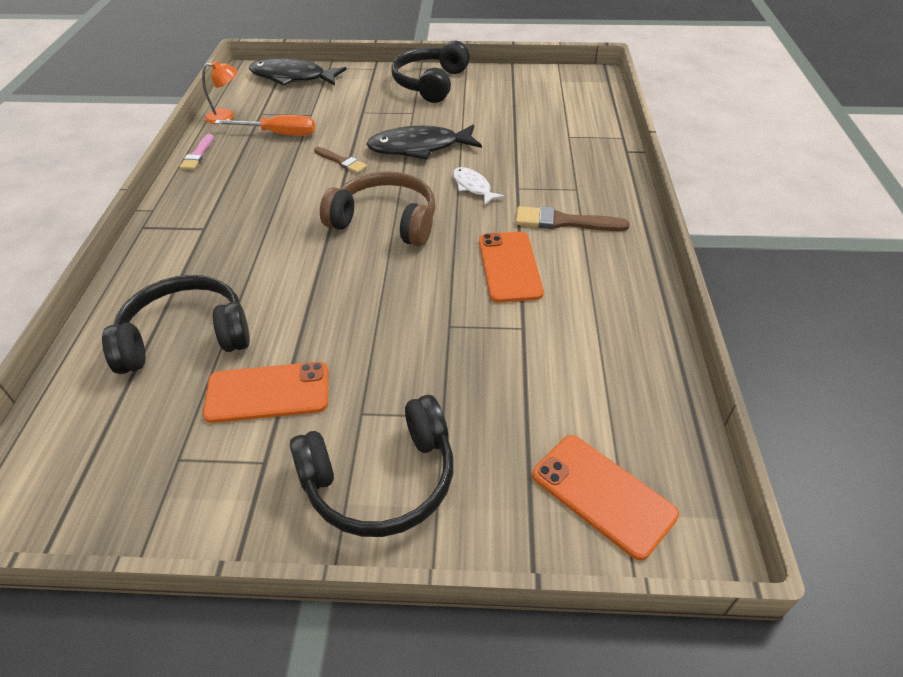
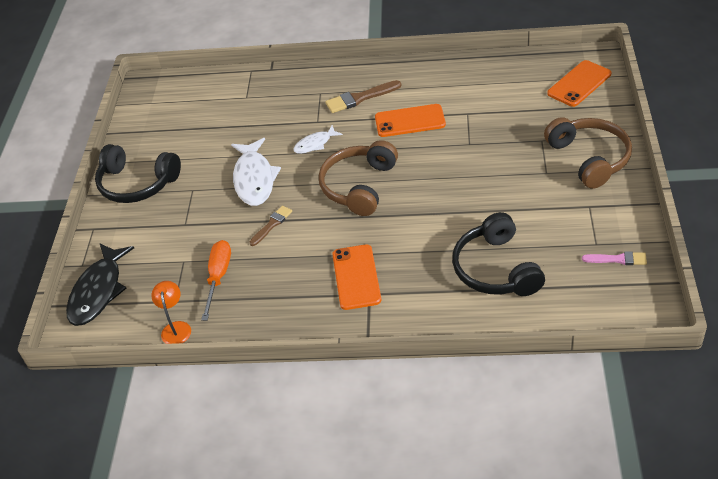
camera: 85 degrees left, 0 degrees up
pink brush [179,134,214,170] -> pink brush moved to [582,251,647,265]
orange phone [203,362,328,423] -> orange phone moved to [332,244,381,310]
black headphones [290,395,454,537] -> brown headphones [544,117,632,189]
black fish [366,124,482,159] -> white fish [231,138,281,206]
brown brush [516,206,630,231] -> brown brush turned 60 degrees clockwise [325,80,402,113]

